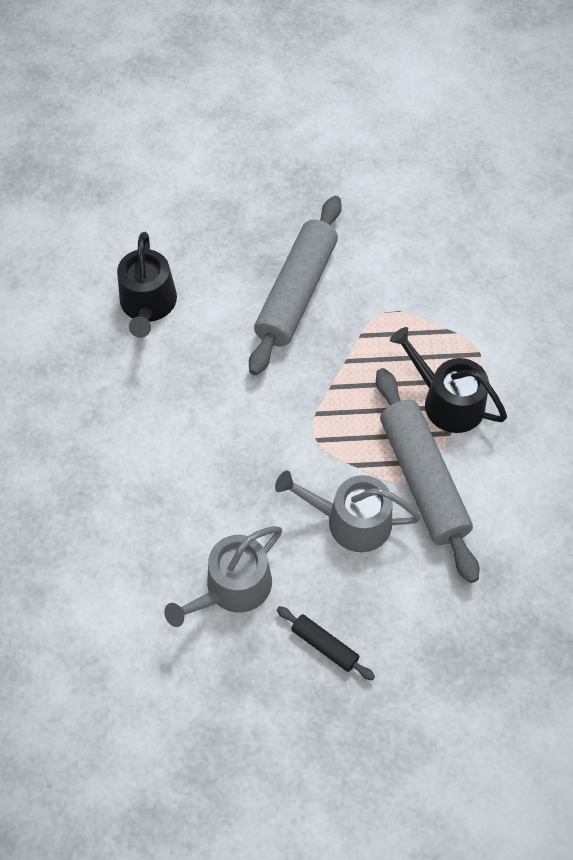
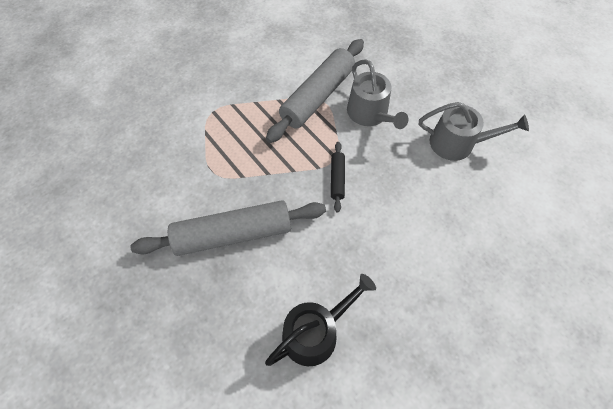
camera: 125 degrees left, 0 degrees up
black rolling pin [277,606,375,680] -> black rolling pin moved to [331,142,345,213]
black watering can [390,327,507,433] -> none

